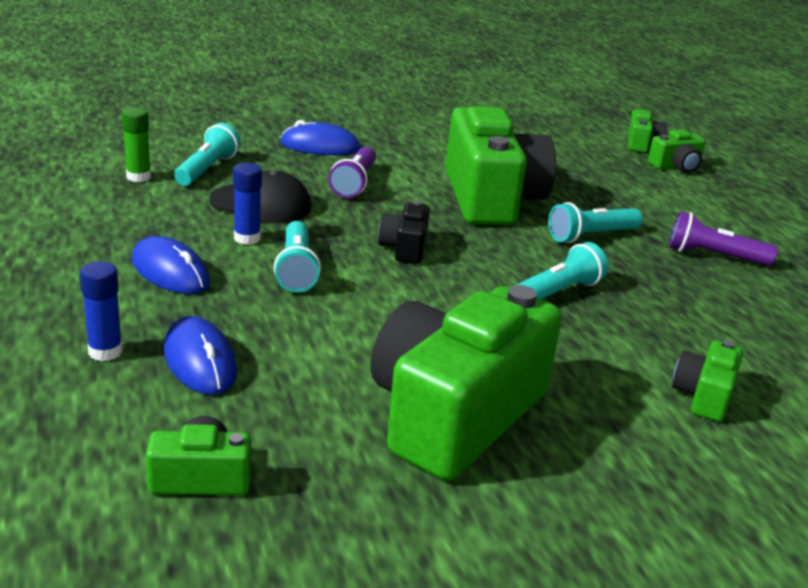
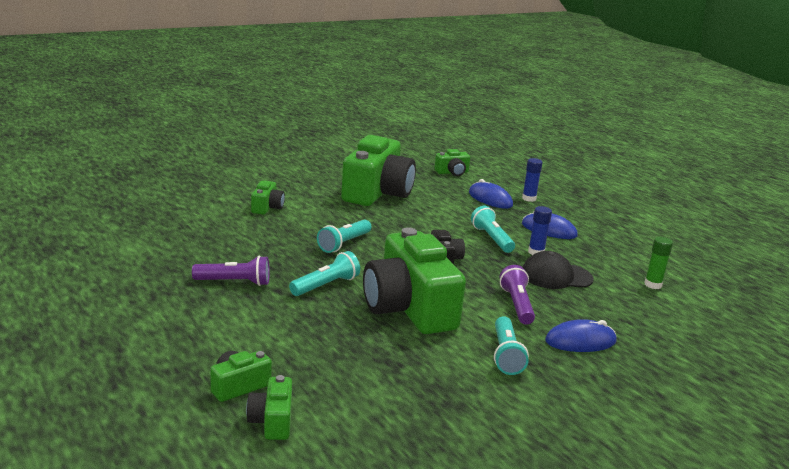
camera: 165 degrees right, 5 degrees down
turquoise flashlight [174,123,241,186] -> turquoise flashlight moved to [494,316,529,375]

